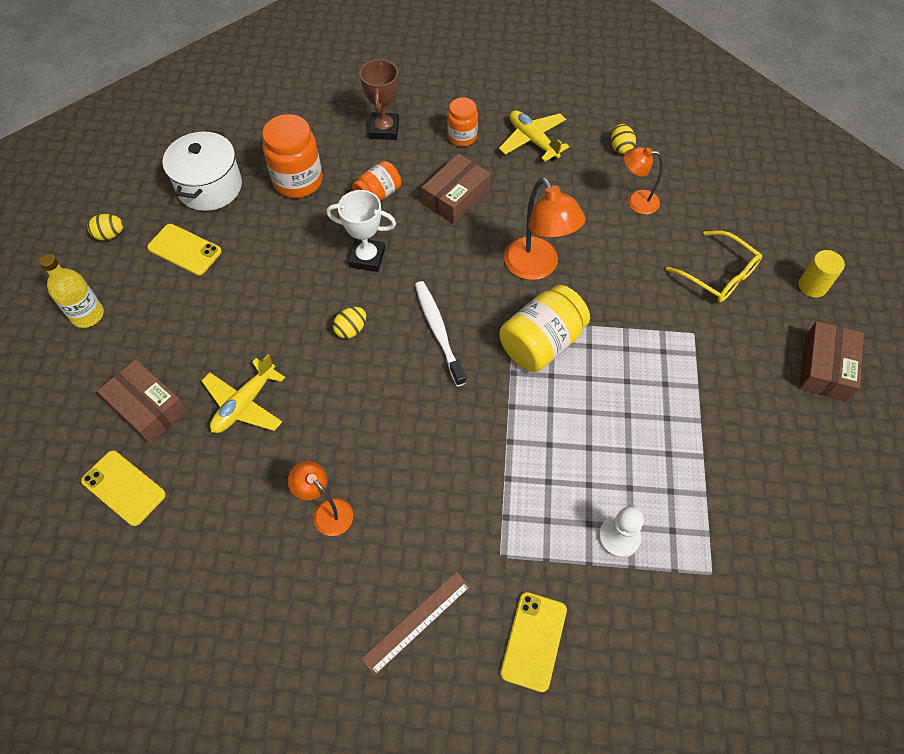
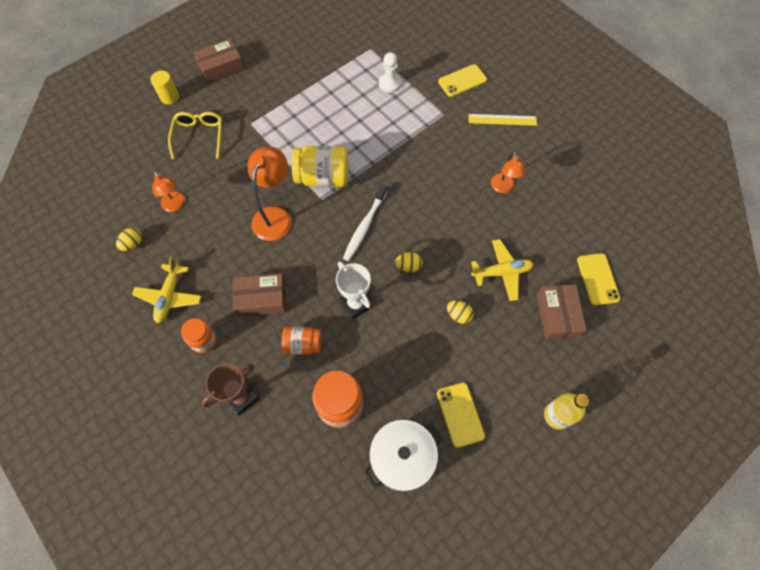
camera: 135 degrees left, 5 degrees up
yellow egg [88,214,124,241] -> yellow egg moved to [447,300,474,324]
brown ruler [361,572,470,676] -> yellow ruler [468,114,537,126]

